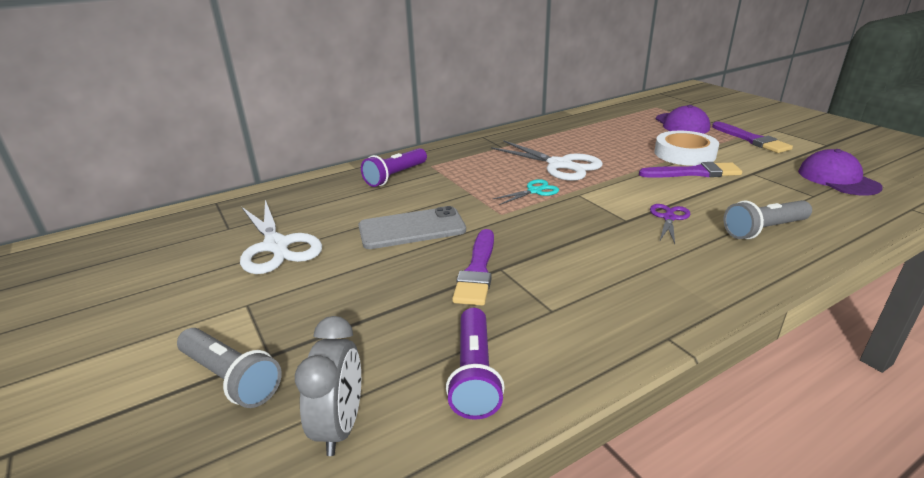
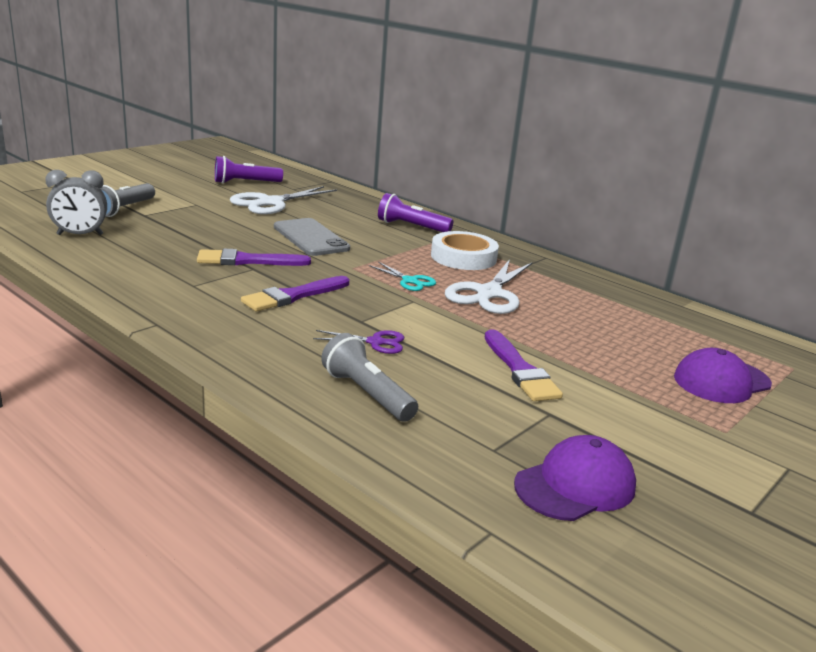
camera: 70 degrees right, 5 degrees down
purple flashlight [446,308,505,420] -> purple flashlight moved to [215,156,283,184]
white tape [654,131,719,166] -> white tape moved to [431,231,499,270]
purple brush [712,121,793,153] -> purple brush moved to [241,276,349,311]

